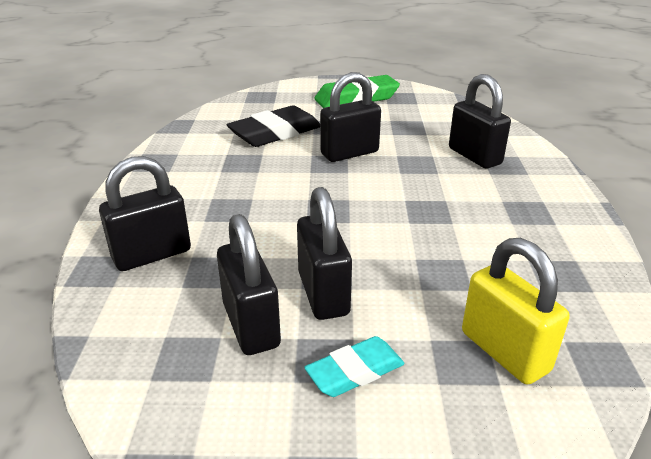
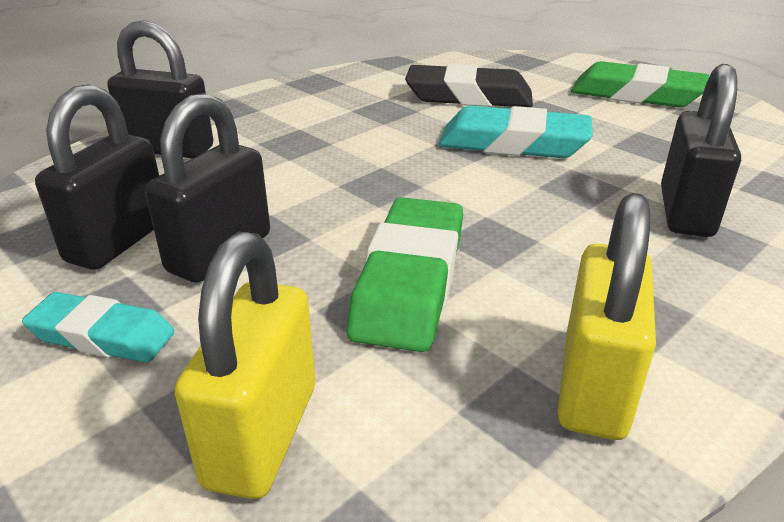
camera: 45 degrees right, 0 degrees up
black padlock [320,72,381,162] -> turquoise eraser [439,106,593,158]
none -> green eraser [347,197,463,352]
none -> yellow padlock [558,193,656,440]

